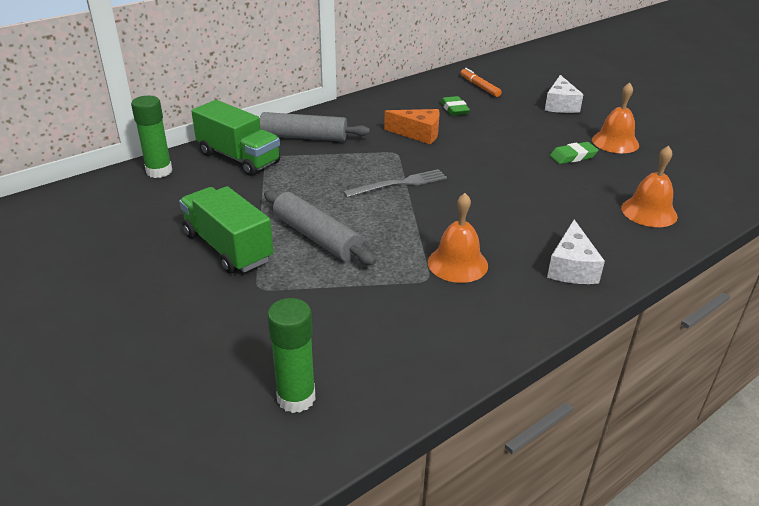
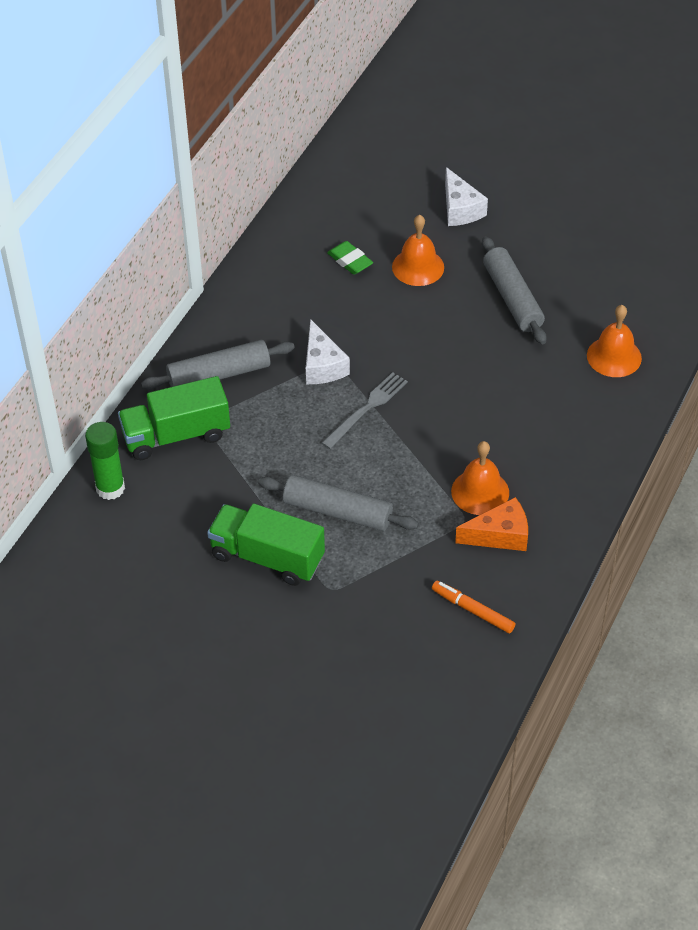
camera: 25 degrees left, 15 degrees up
green truck [191,100,280,176] -> green truck turned 150 degrees clockwise [118,376,230,460]
green glue stick [267,298,316,413] -> none
orange cheese [384,109,440,145] -> orange cheese moved to [455,497,528,551]
orange marker [461,68,502,97] -> orange marker moved to [432,581,515,633]
white cheese [547,219,605,284] -> white cheese moved to [306,319,350,384]
green eraser [550,142,598,164] -> grey rolling pin [482,236,547,344]
orange bell [592,82,639,153] -> orange bell moved to [392,215,444,286]

